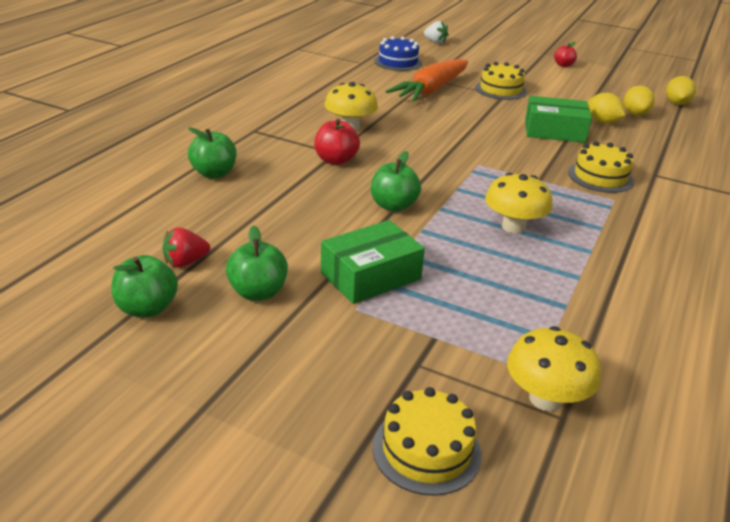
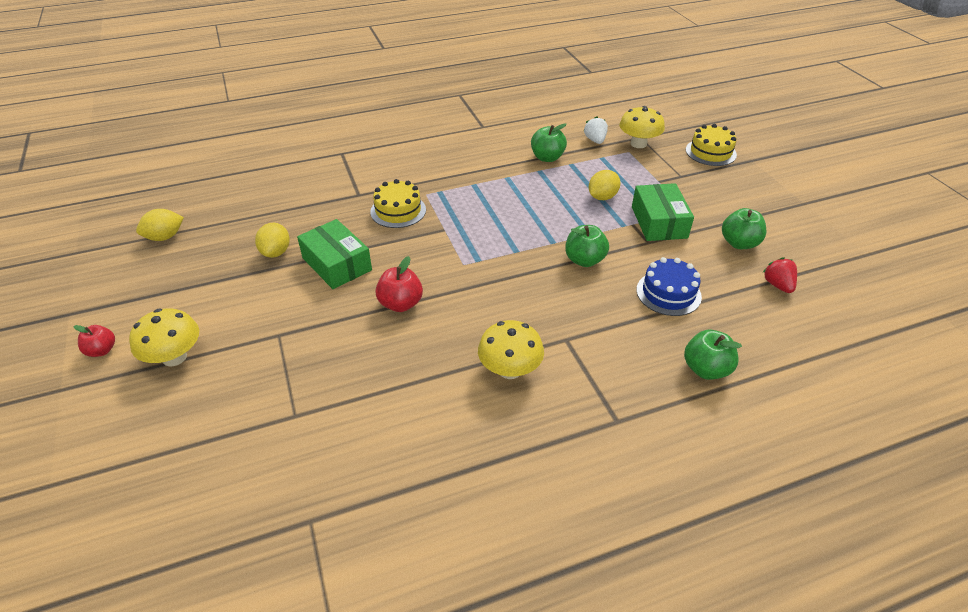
camera: 135 degrees left, 10 degrees up
green apple [112,255,178,317] -> green apple moved to [531,123,567,162]
red strawberry [163,227,210,268] -> red strawberry turned 120 degrees counterclockwise [763,257,797,293]
red apple [314,119,360,165] -> red apple moved to [375,256,423,312]
green box [321,220,425,304] -> green box turned 75 degrees clockwise [632,183,694,241]
blue cake [374,36,422,71] -> blue cake moved to [636,257,702,316]
orange carrot [385,59,468,102] -> none
white strawberry [424,21,448,44] -> white strawberry moved to [584,116,608,144]
yellow cake [475,62,527,100] -> none
yellow mushroom [485,173,553,234] -> yellow mushroom moved to [129,308,199,367]
yellow lemon [624,85,655,116] -> yellow lemon moved to [589,170,621,200]

